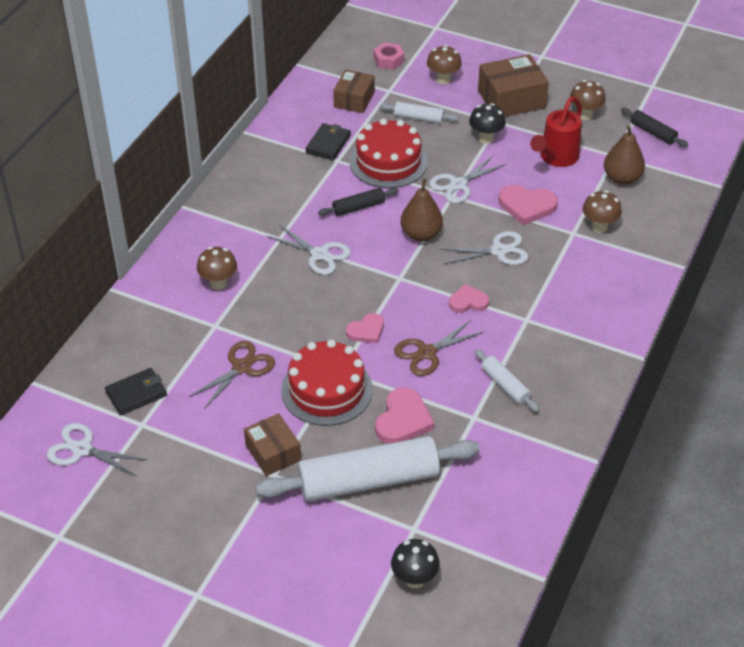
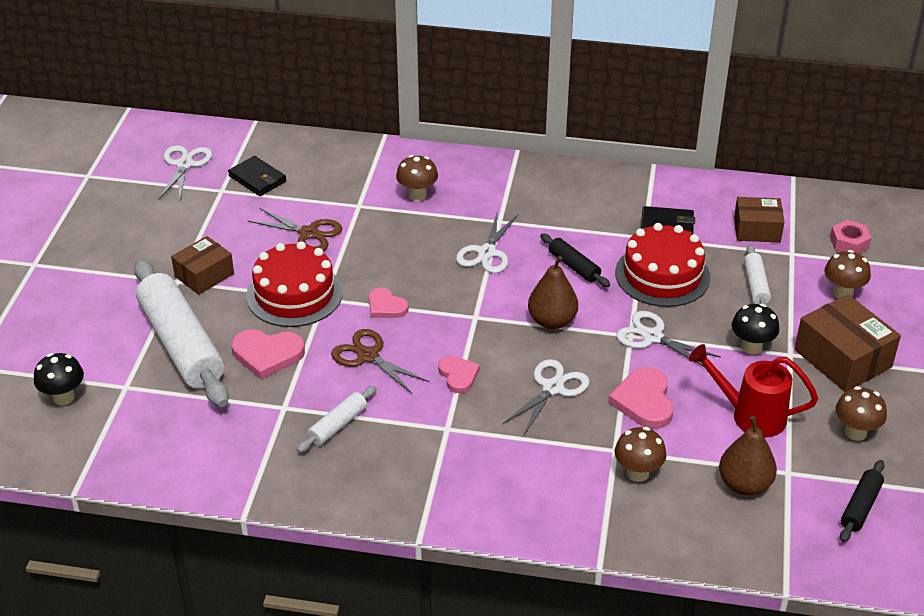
camera: 75 degrees right, 5 degrees down
white scissors [439,231,528,265] -> white scissors turned 120 degrees counterclockwise [502,359,590,436]

